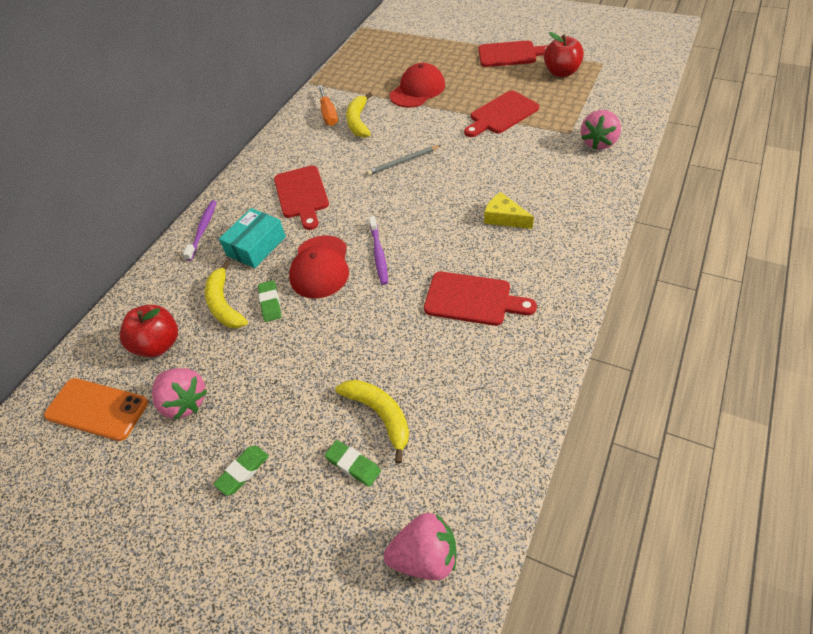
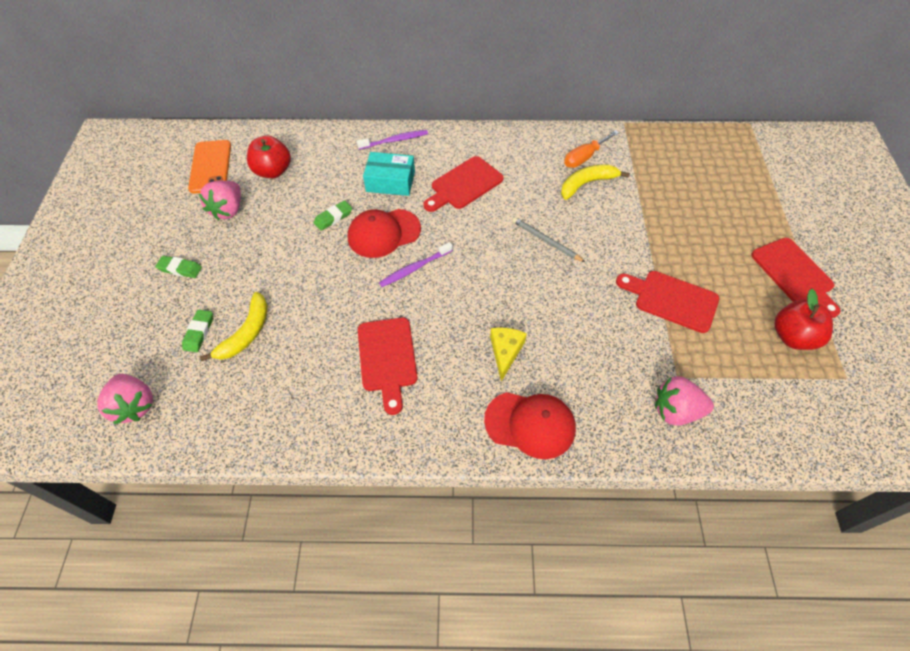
camera: 60 degrees right, 5 degrees up
yellow banana [205,260,248,328] -> none
red cap [390,63,445,108] -> red cap moved to [484,392,576,459]

